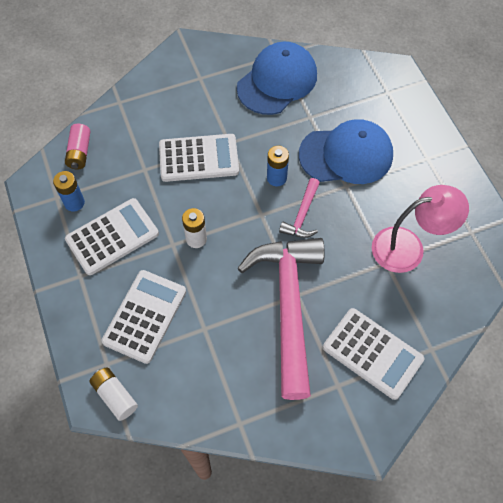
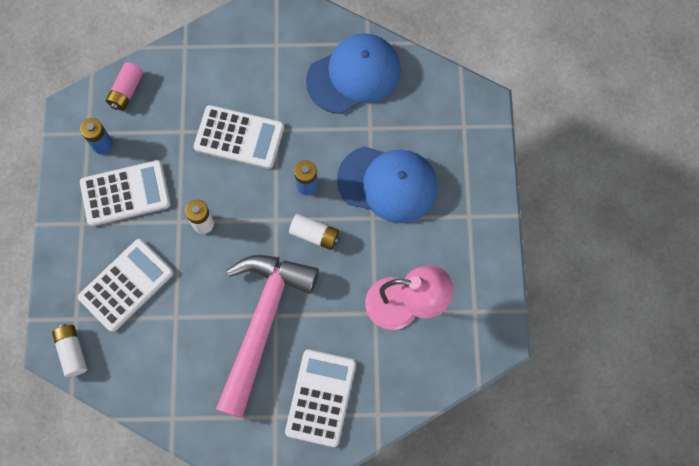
camera: 20 degrees right, 10 degrees up
pink hammer [279,178,320,238] -> white battery [289,214,340,250]
white calculator [323,308,424,400] -> white calculator turned 135 degrees counterclockwise [285,349,356,447]

